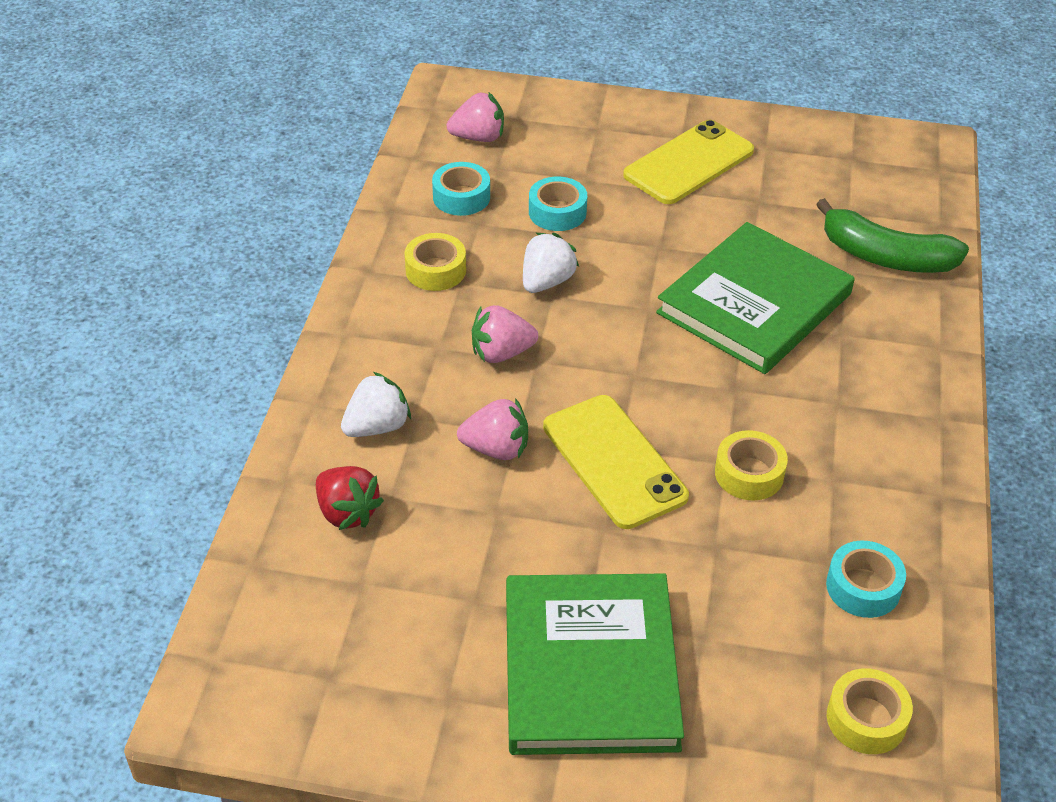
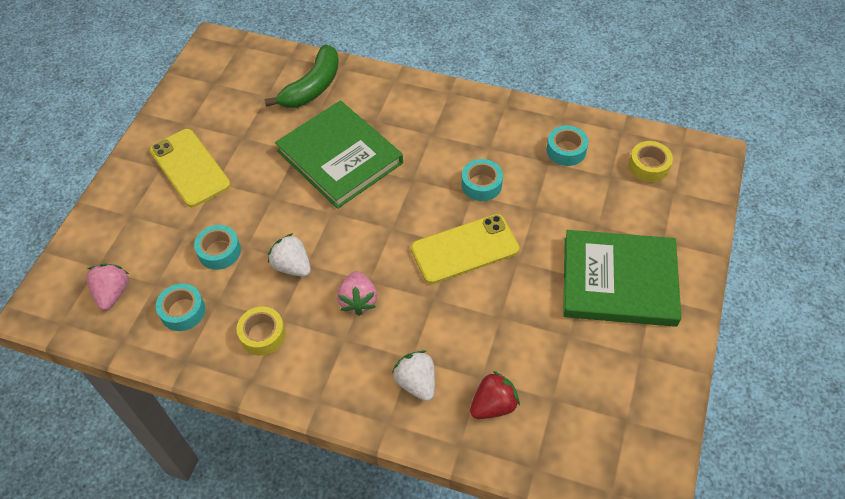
camera: 80 degrees left, 10 degrees up
pink strawberry [457,398,528,460] -> none
yellow tape [715,430,788,500] -> turquoise tape [462,159,503,201]

